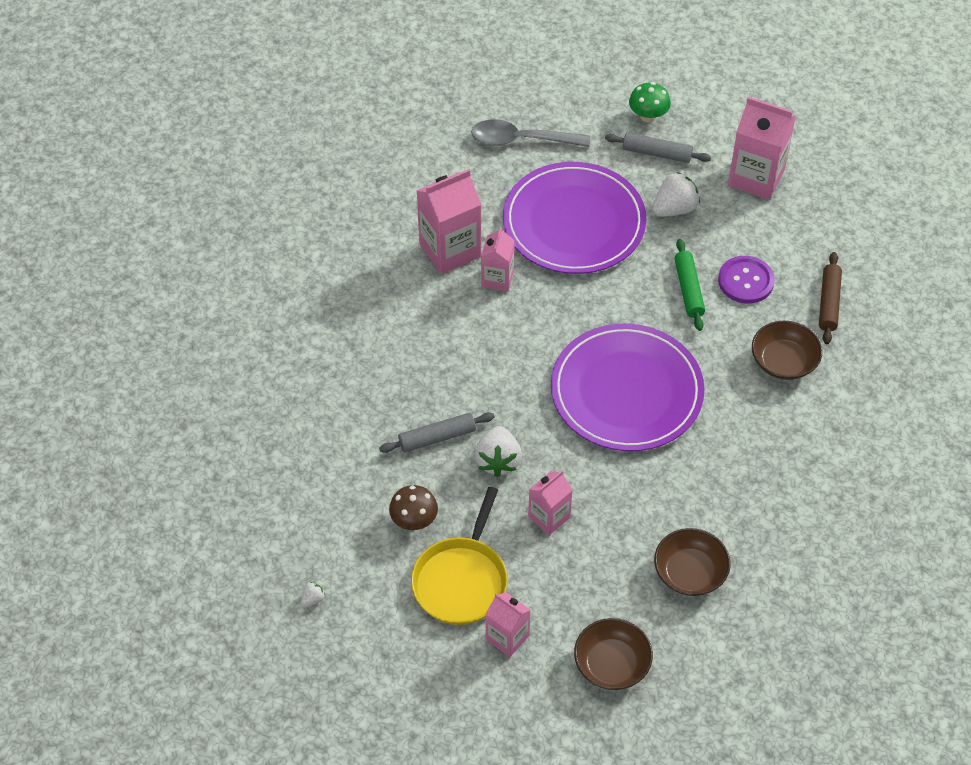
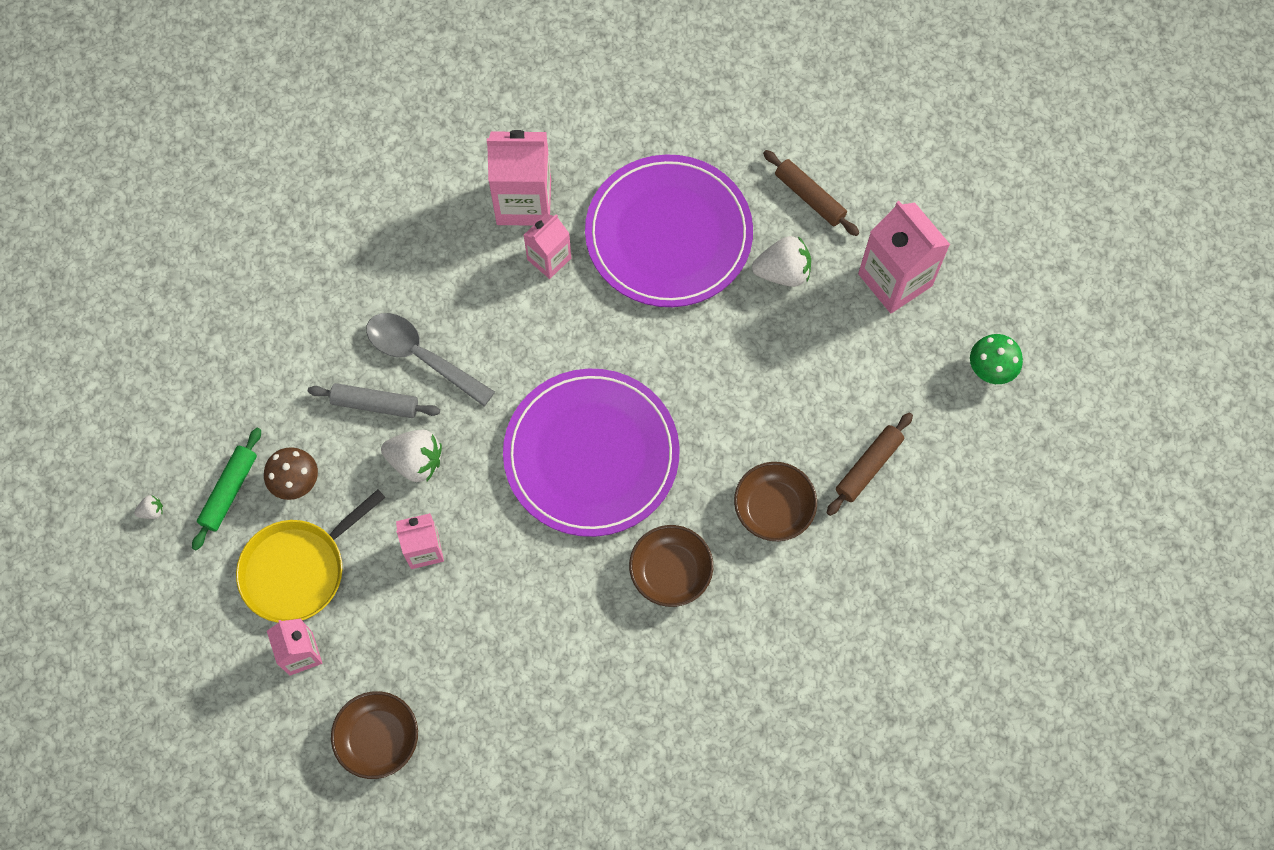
camera: 30 degrees right, 15 degrees up
grey spoon [471,119,590,147] -> grey spoon moved to [366,313,495,406]
white strawberry [474,426,522,477] -> white strawberry turned 105 degrees counterclockwise [381,429,442,482]
grey rolling pin [605,132,711,163] -> brown rolling pin [763,150,859,236]
green mushroom [629,82,671,123] -> green mushroom moved to [970,334,1023,384]
brown bowl [654,528,730,596] -> brown bowl moved to [629,525,713,607]
green rolling pin [674,239,705,331] -> green rolling pin moved to [192,428,261,550]
purple button [718,256,775,303] -> none

